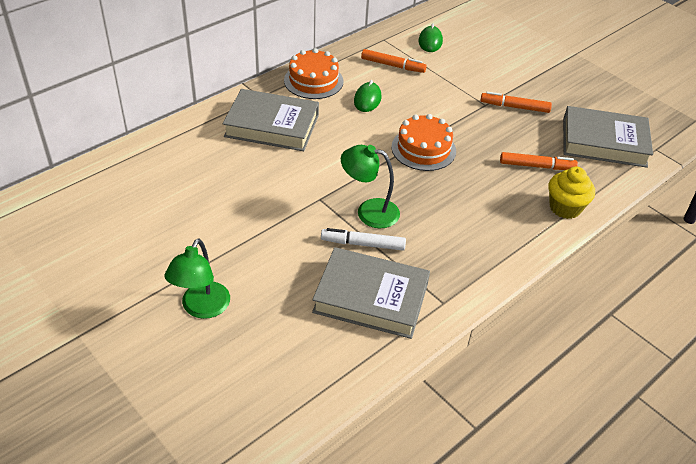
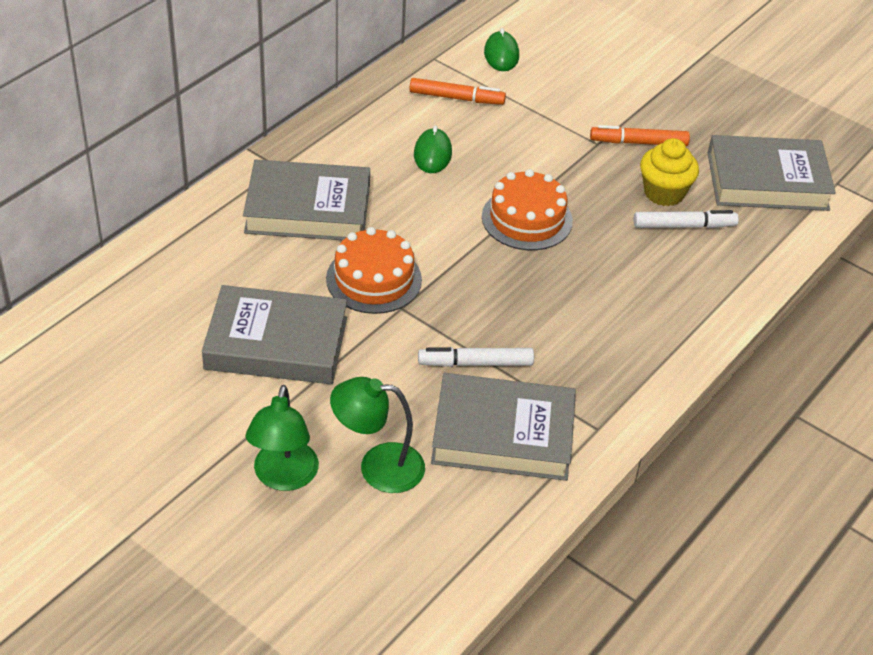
camera: 10 degrees left, 0 degrees up
orange cake [284,48,344,99] -> orange cake moved to [326,227,422,314]
green lamp [341,145,400,228] -> green lamp moved to [330,377,425,493]
orange marker [500,152,578,170] -> white marker [634,210,739,228]
yellow cupcake [548,167,595,219] -> yellow cupcake moved to [640,138,699,206]
none -> grey book [202,285,347,384]

